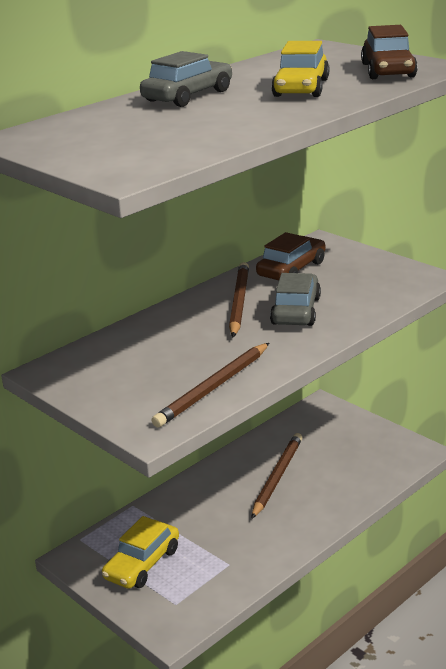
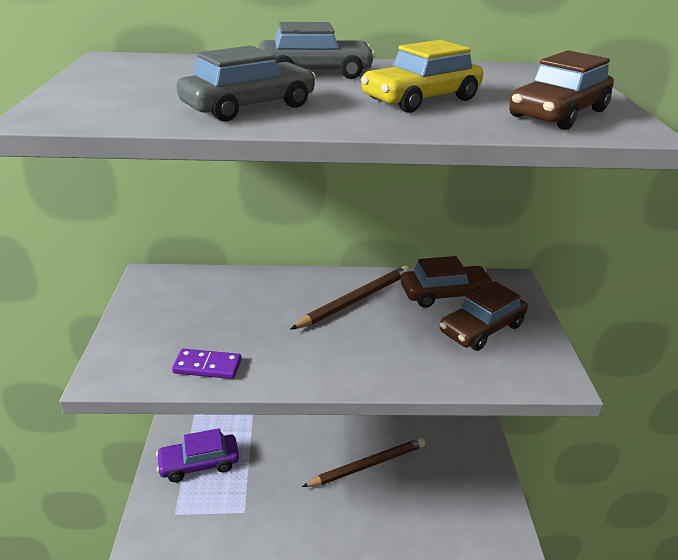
camera: 40 degrees right, 5 degrees up
yellow car [102,516,179,589] -> purple car [156,428,239,482]
brown pencil [151,343,269,428] -> purple domino [172,349,241,379]
grey car [270,273,321,326] -> grey car moved to [177,46,316,122]
none -> brown car [440,281,528,351]

